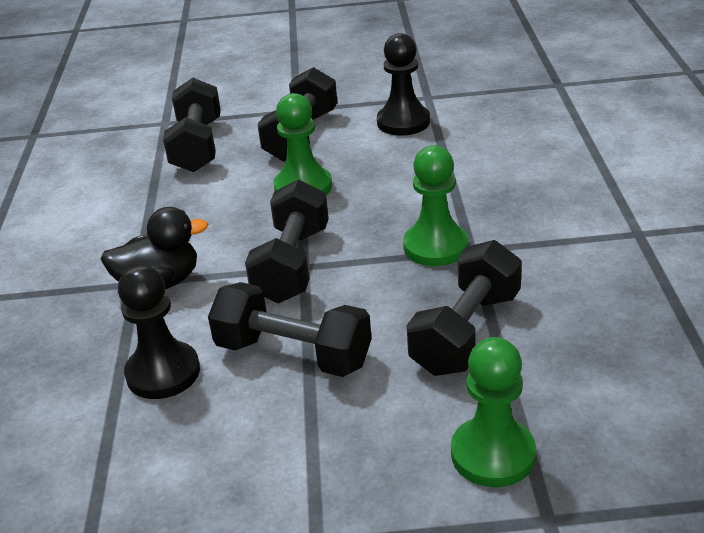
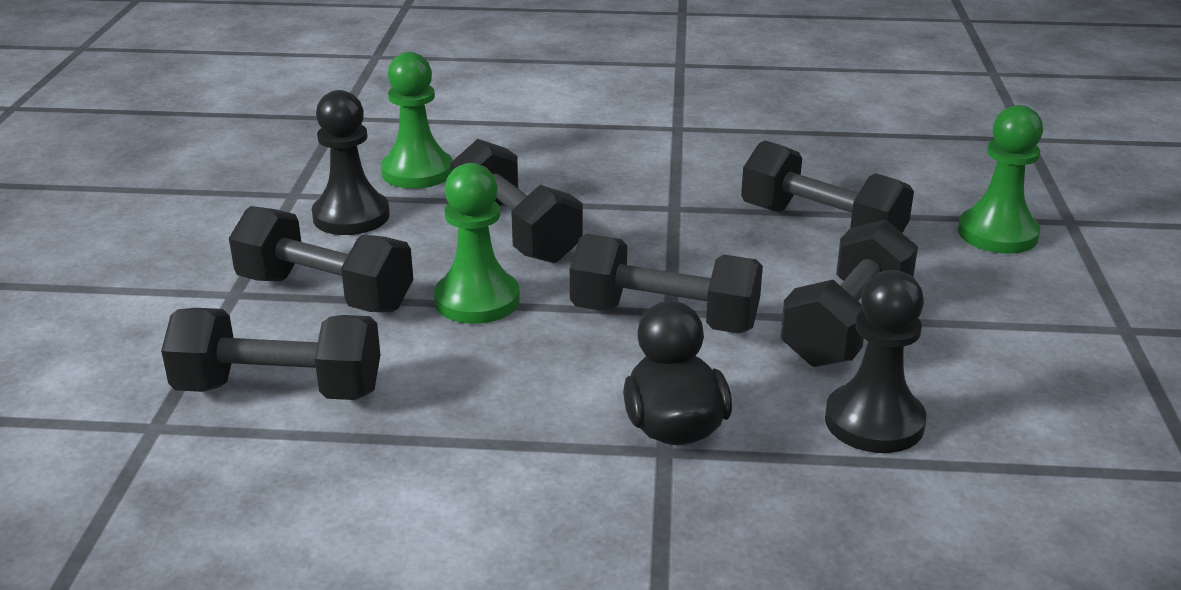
camera: 85 degrees left, 5 degrees down
green pawn [403,145,468,266] -> green pawn moved to [381,52,453,189]
none -> black dumbbell [450,139,583,264]

